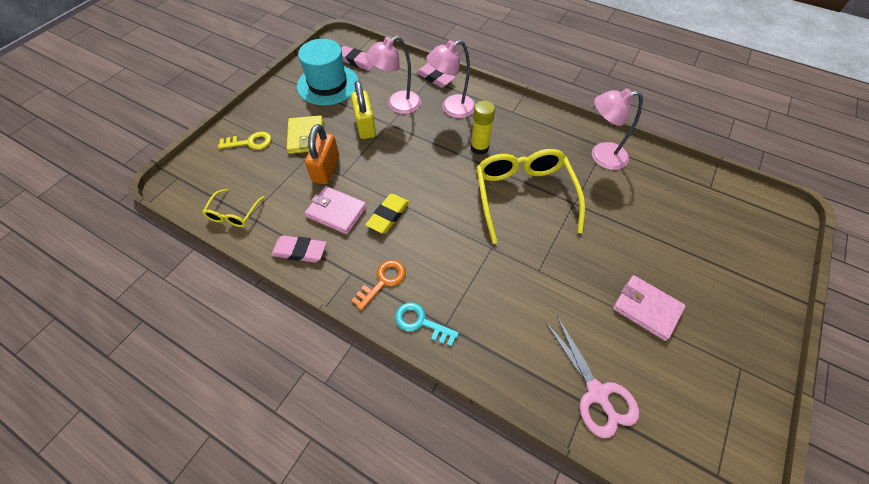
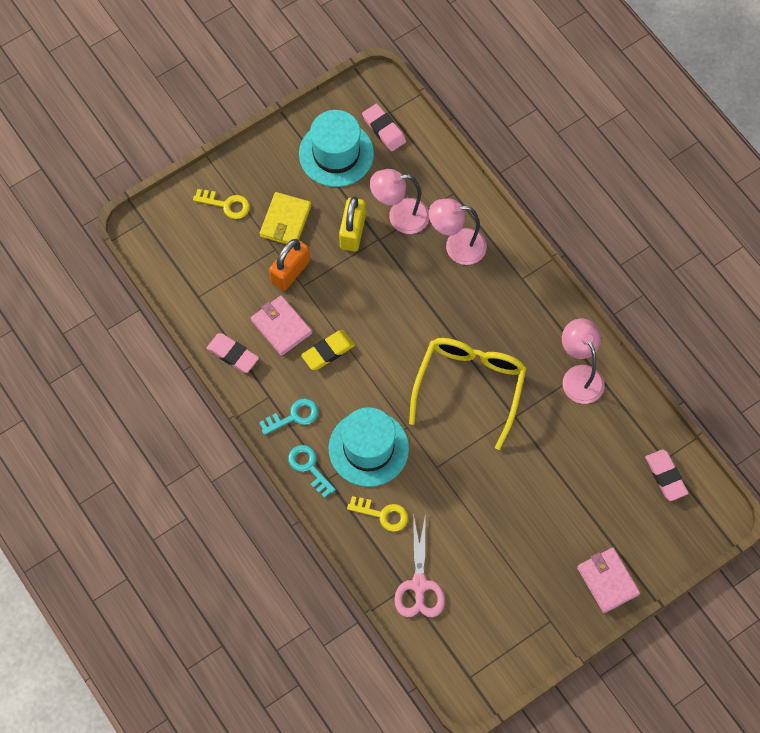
camera: 25 degrees right, 10 degrees up
yellow glasses [202,189,265,227] -> none
orange key [351,260,406,311] -> turquoise key [259,398,318,435]
pink eraser [416,63,456,88] -> pink eraser moved to [645,449,688,501]
yellow glue stick [471,101,495,155] -> none
pink lamp [592,88,643,170] -> pink lamp turned 45 degrees clockwise [562,319,605,404]
pink wallet [613,275,686,341] -> pink wallet moved to [577,548,640,613]
none -> turquoise hat [329,407,409,487]
none -> yellow key [347,496,408,532]

